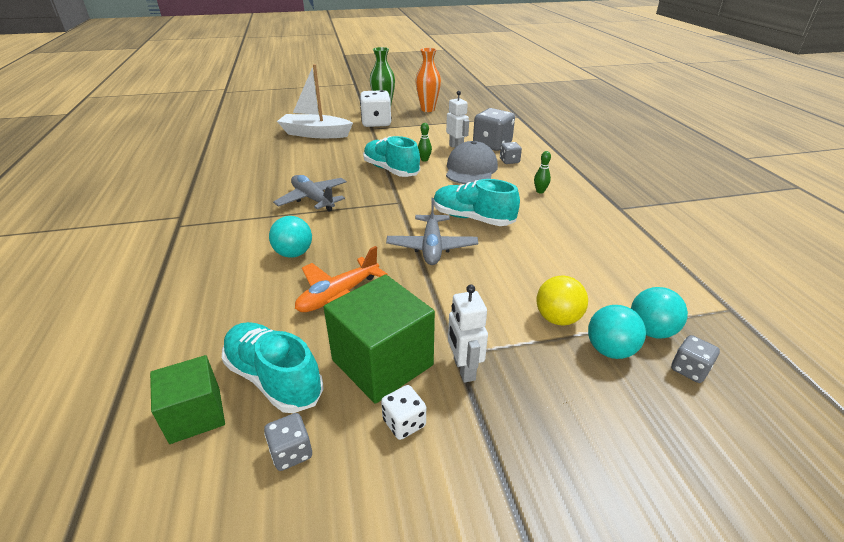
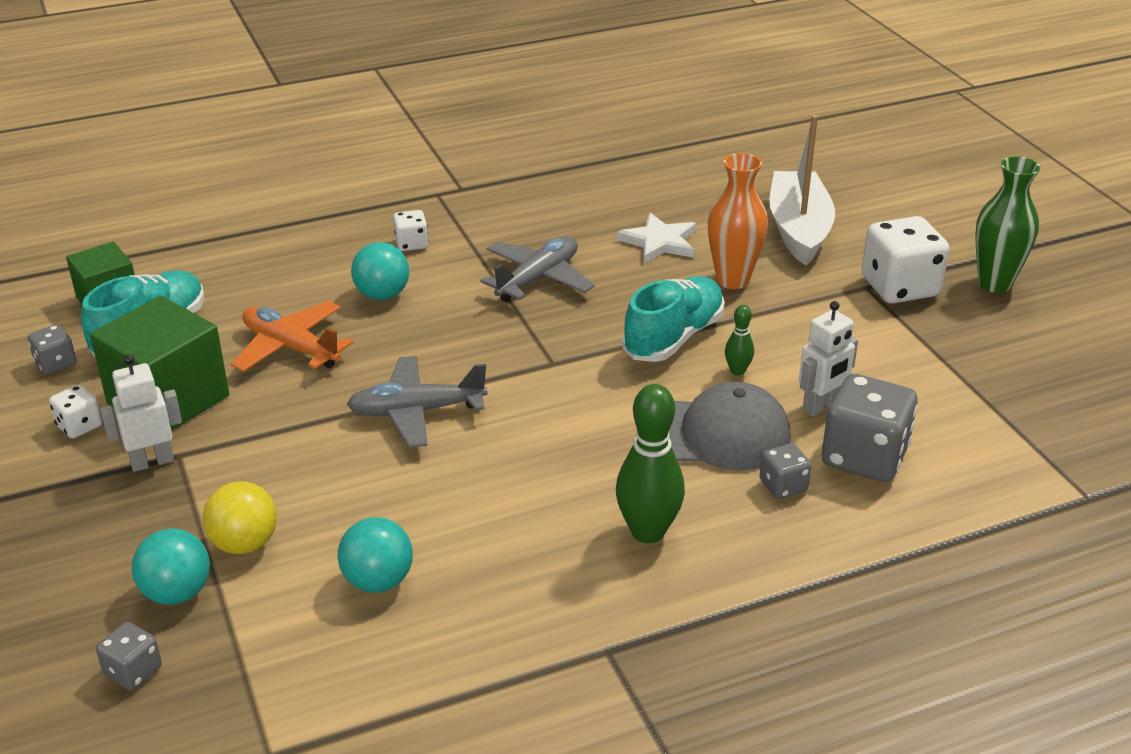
camera: 80 degrees right, 0 degrees up
orange vase [415,48,441,112] -> orange vase moved to [708,153,768,289]
turquoise shoe [434,179,520,226] -> none
green bowling pin [534,151,551,193] -> green bowling pin [616,384,685,543], size x2.01
turquoise ball [631,287,688,339] -> turquoise ball moved to [337,517,413,593]
none -> white dice [393,210,428,251]
none -> white star [617,213,696,263]

